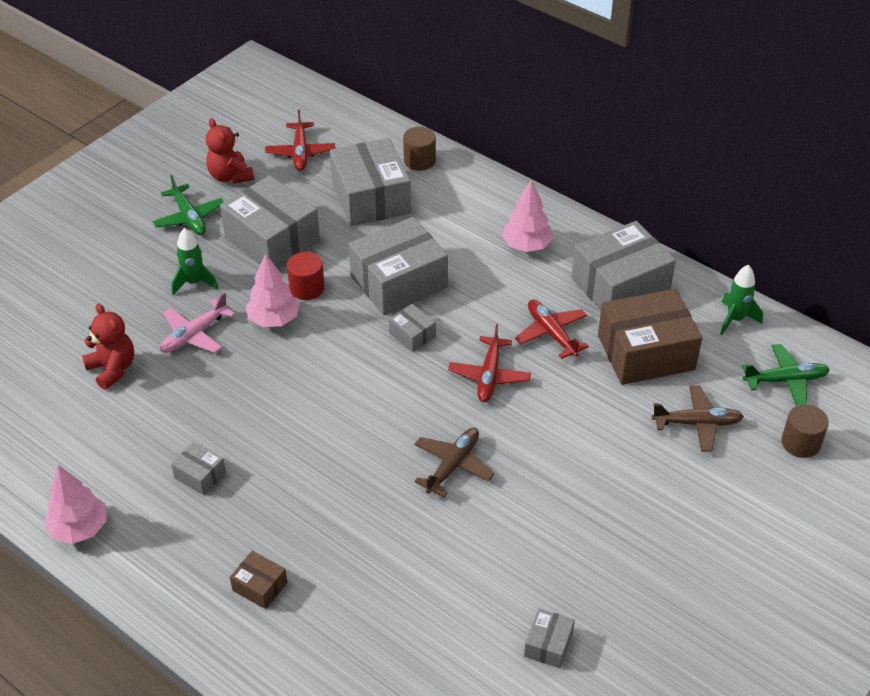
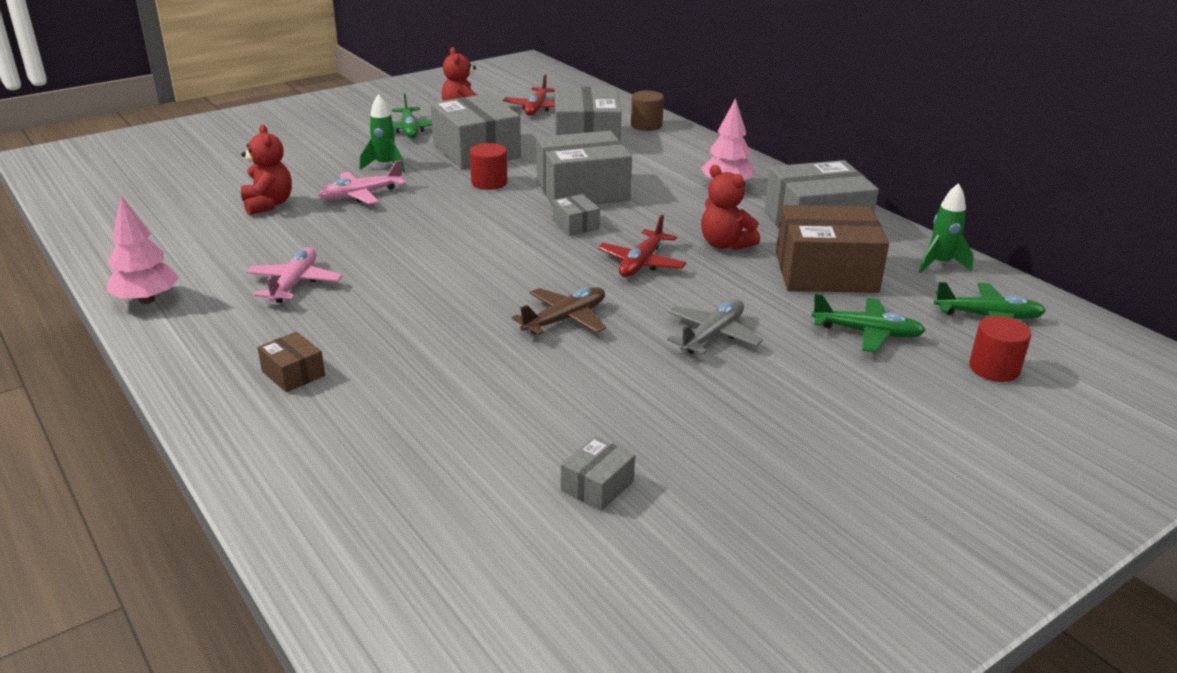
camera: 15 degrees right, 15 degrees down
grey box [171,442,226,495] -> pink plane [246,247,343,303]
pink tree [245,254,300,327] -> none
red plane [515,299,589,359] -> red teddy bear [701,165,760,250]
brown plane [652,386,744,452] -> green plane [811,294,926,353]
brown cylinder [781,404,829,458] -> red cylinder [969,316,1032,382]
none -> grey plane [667,300,763,355]

